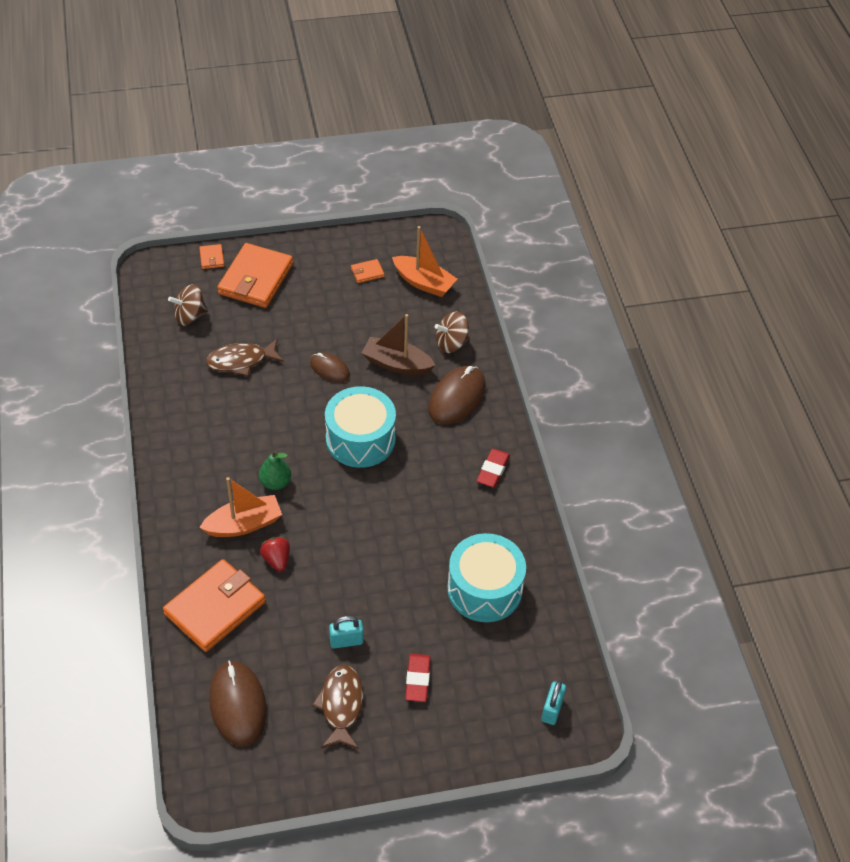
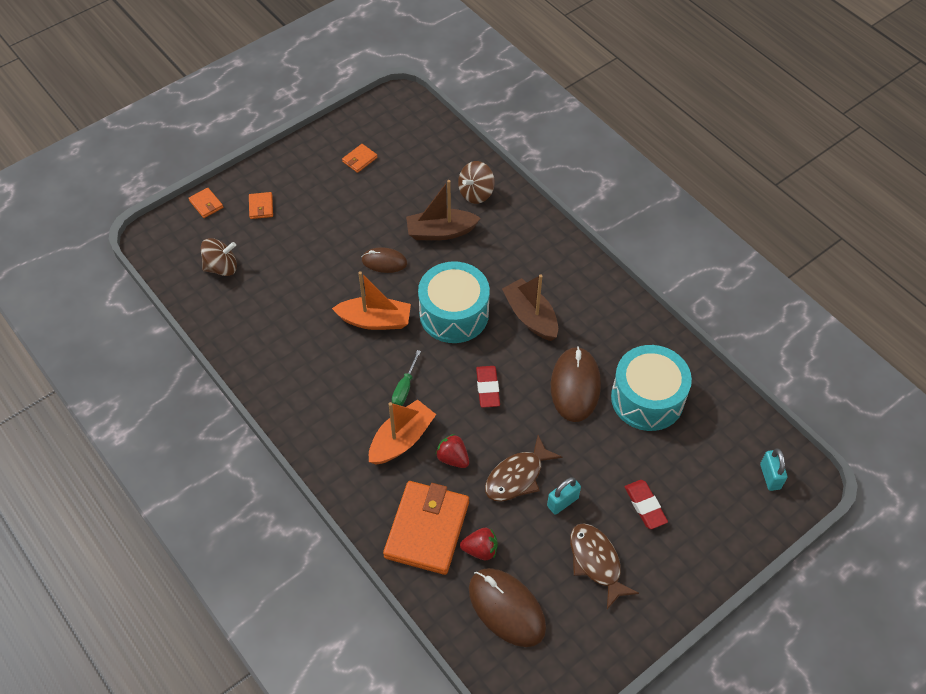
camera: 25 degrees left, 5 degrees up
brown spinning top [168,284,208,325] -> brown spinning top turned 150 degrees counterclockwise [201,238,237,276]
brown fish [206,339,284,376] -> brown fish moved to [485,435,562,501]
orange wallet [217,243,293,308] -> orange wallet [249,192,273,219], size x0.43
green pear [259,450,291,490] -> green screwdriver [392,350,421,406]
orange boat [392,226,457,297] -> orange boat moved to [332,271,411,330]
brown mouse [428,366,486,424] -> brown mouse moved to [551,346,601,422]
red eraser [477,449,510,487] -> red eraser moved to [476,366,500,408]
none -> red strawberry [460,528,498,560]
none -> brown boat [502,274,558,341]

